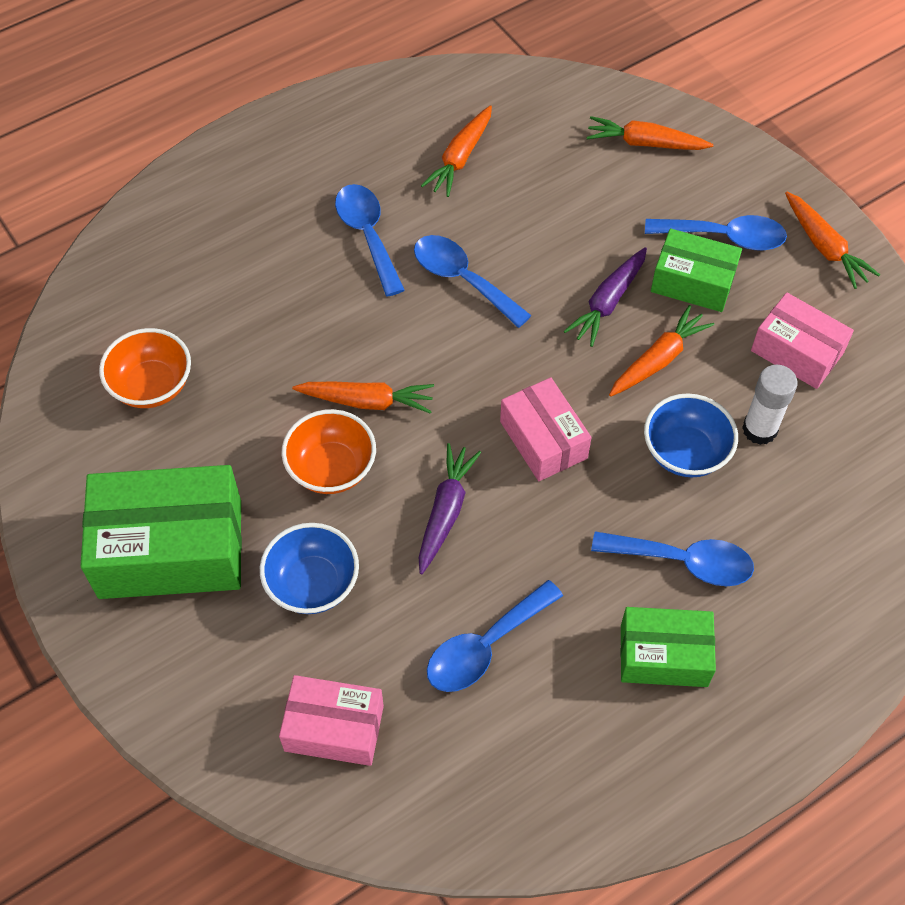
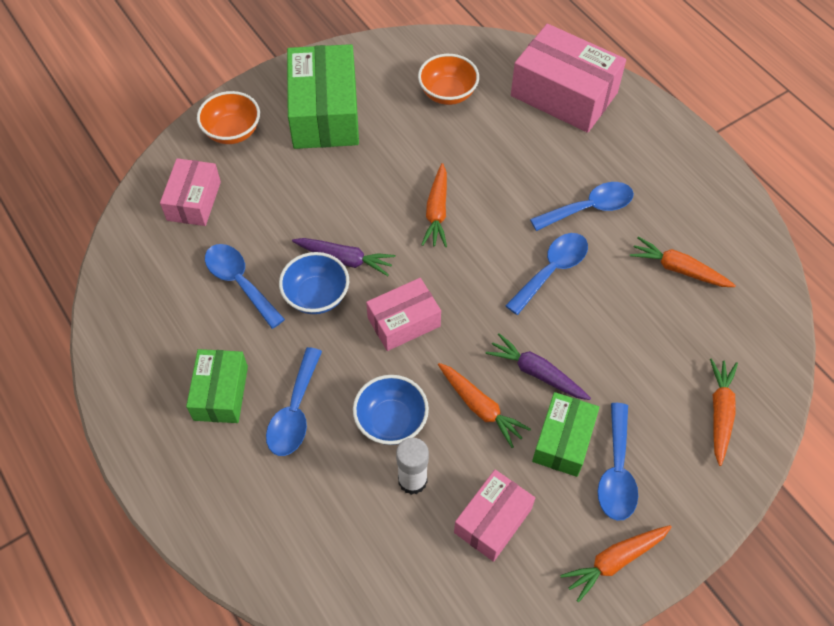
camera: 90 degrees right, 0 degrees up
blue bowl [260,523,359,614] -> blue bowl moved to [279,252,349,314]
orange bowl [282,409,376,494] -> orange bowl moved to [197,91,260,144]
none -> pink box [511,24,626,133]

